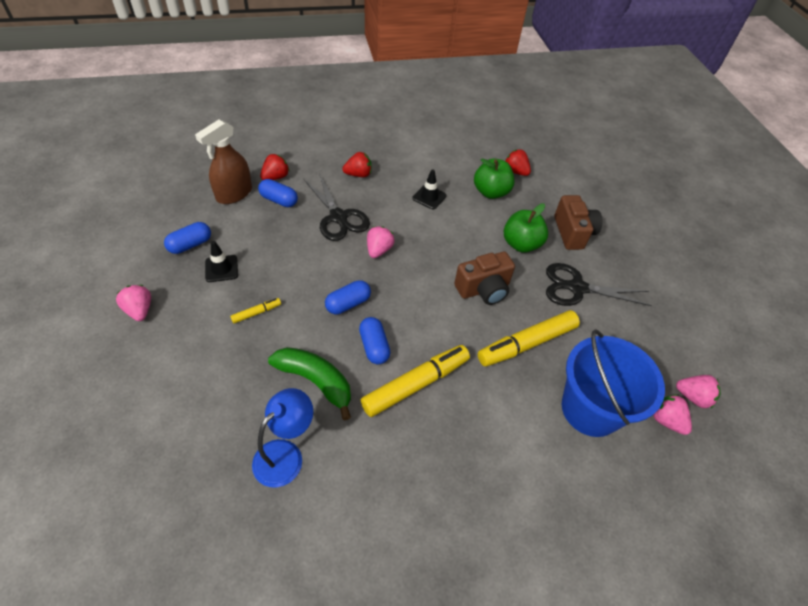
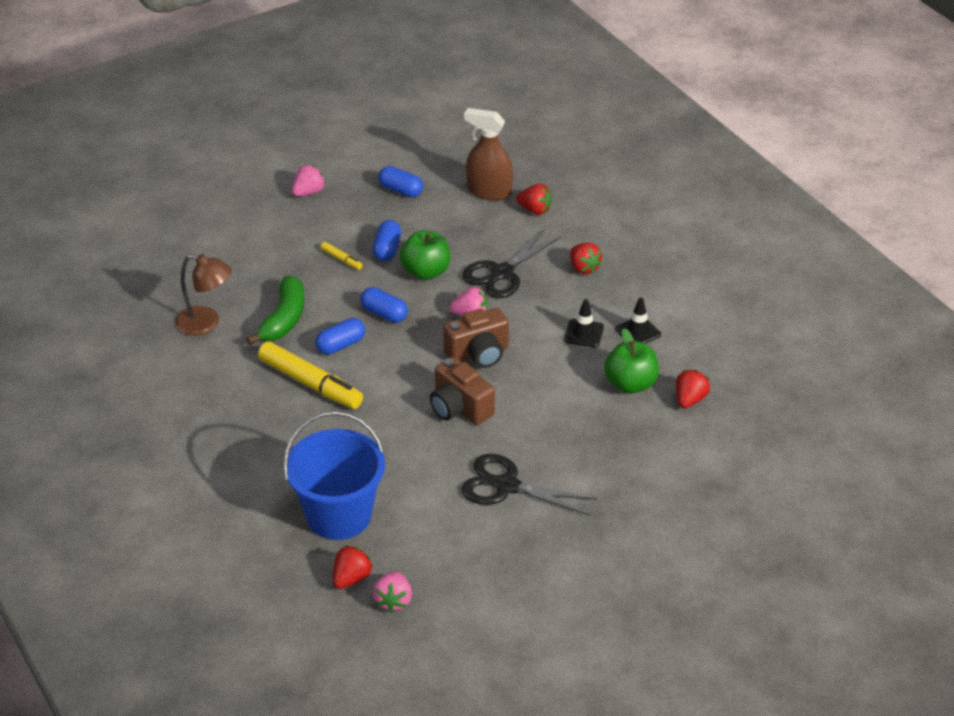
camera: 75 degrees right, 10 degrees down
black traffic cone [205,241,238,282] -> black traffic cone moved to [616,298,661,344]
blue lamp [252,388,313,488] -> brown lamp [175,254,232,336]
blue capsule [258,179,298,207] -> blue capsule moved to [373,220,401,261]
yellow marker [478,310,580,366] -> none
green apple [504,203,548,253] -> green apple moved to [400,230,450,280]
black scissors [546,263,652,306] -> black scissors turned 60 degrees counterclockwise [461,454,598,516]
brown camera [554,195,602,250] -> brown camera moved to [443,308,509,368]
pink strawberry [653,395,692,435] -> red strawberry [333,545,373,589]

